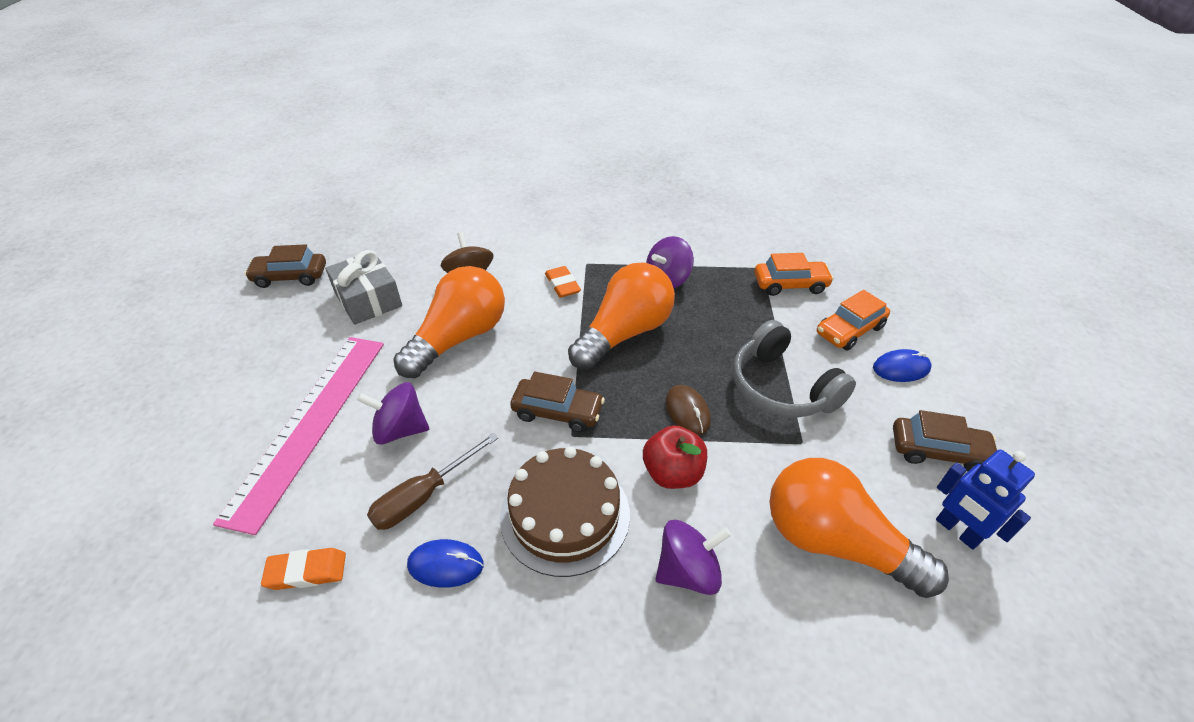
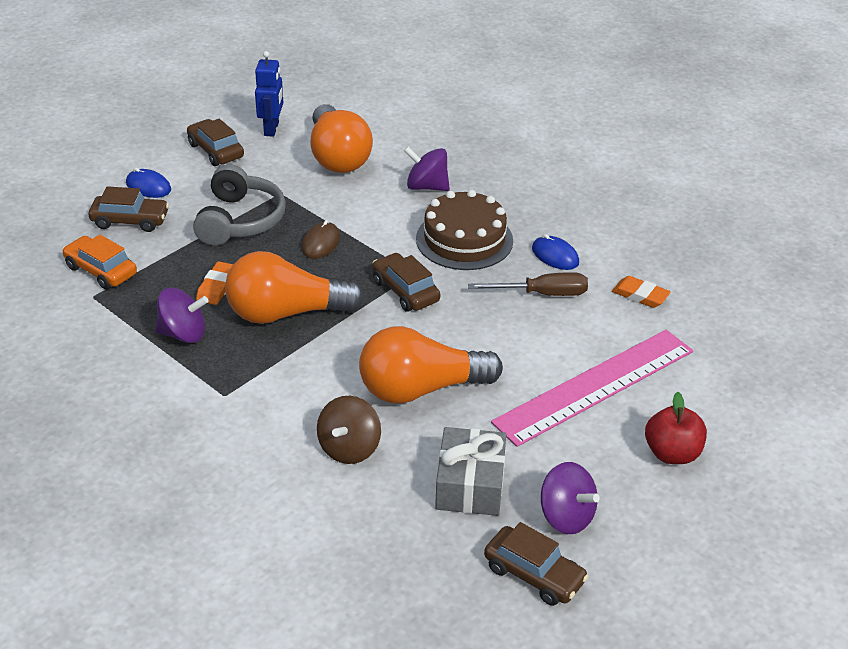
camera: 140 degrees left, 5 degrees down
purple spinning top [357,382,429,445] -> purple spinning top moved to [541,462,600,534]
orange eraser [545,266,581,298] -> orange eraser moved to [196,261,233,305]
red apple [643,425,707,489] -> red apple moved to [645,392,707,464]
orange car [817,290,890,351] -> brown car [89,186,169,232]

